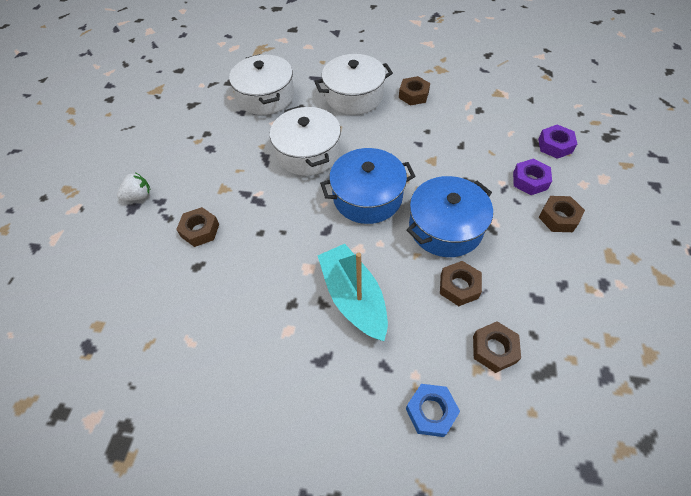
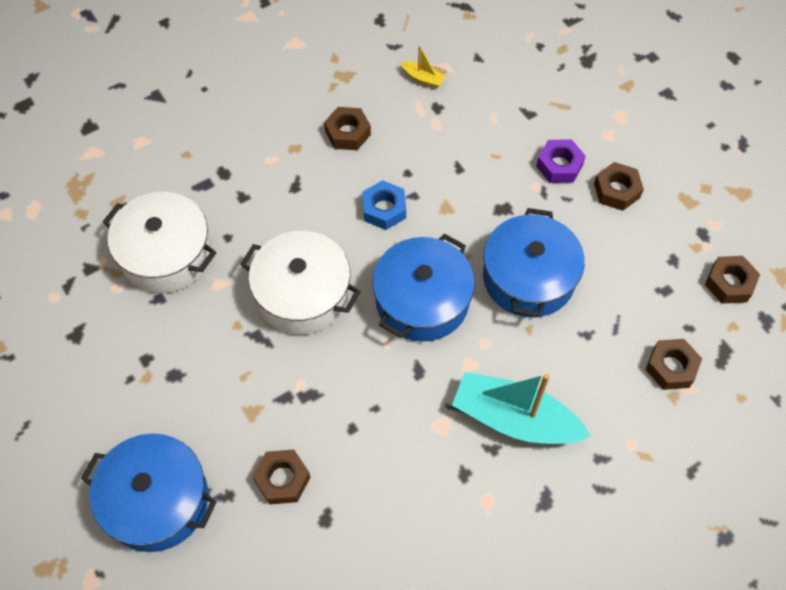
camera: 45 degrees left, 5 degrees up
white strawberry [117,172,150,201] -> blue pot [81,434,217,552]
white pot [314,54,393,115] -> none
blue nut [406,384,460,437] -> blue nut moved to [362,180,406,230]
brown nut [440,261,482,306] -> brown nut moved to [705,256,760,304]
purple nut [538,125,577,159] -> none
none -> yellow boat [400,46,446,88]

